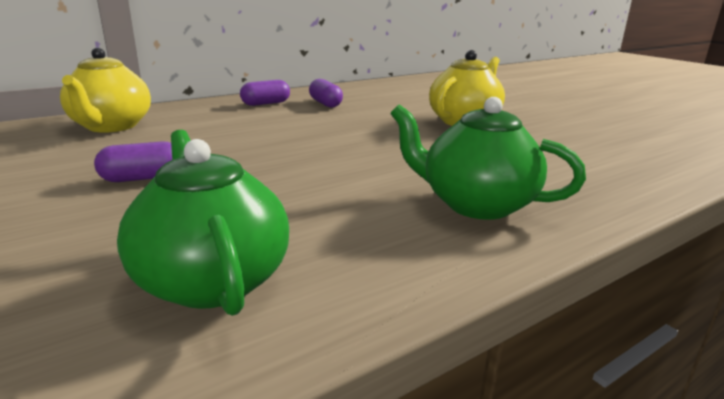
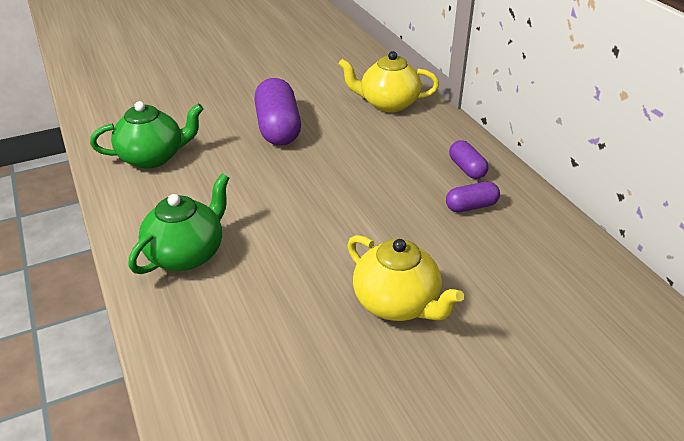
camera: 100 degrees right, 15 degrees up
purple capsule [94,141,172,182] -> purple capsule [254,78,301,146], size x1.90

